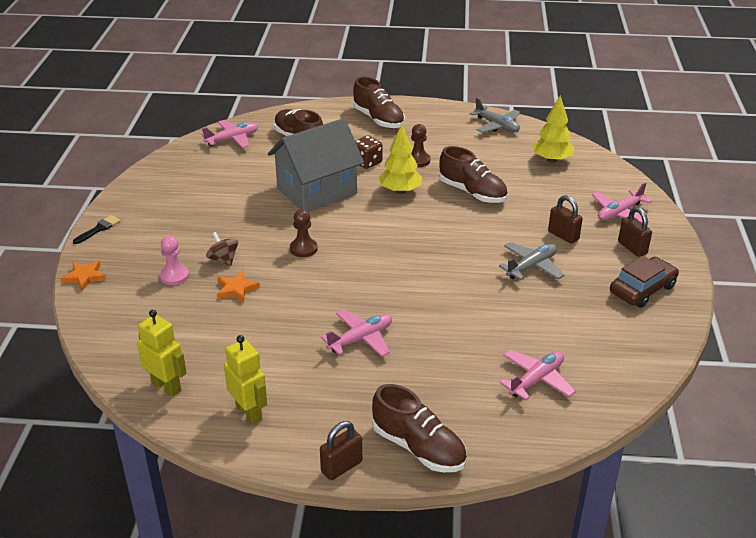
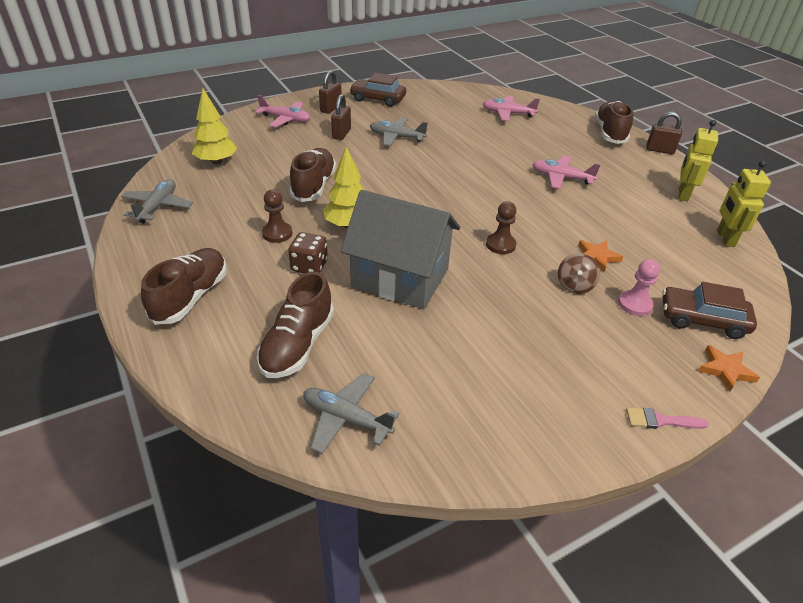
camera: 125 degrees left, 5 degrees up
black brush [73,215,120,244] -> pink brush [626,407,709,429]
pink plane [201,120,258,148] -> grey plane [303,373,399,454]
none -> brown car [662,282,757,339]

